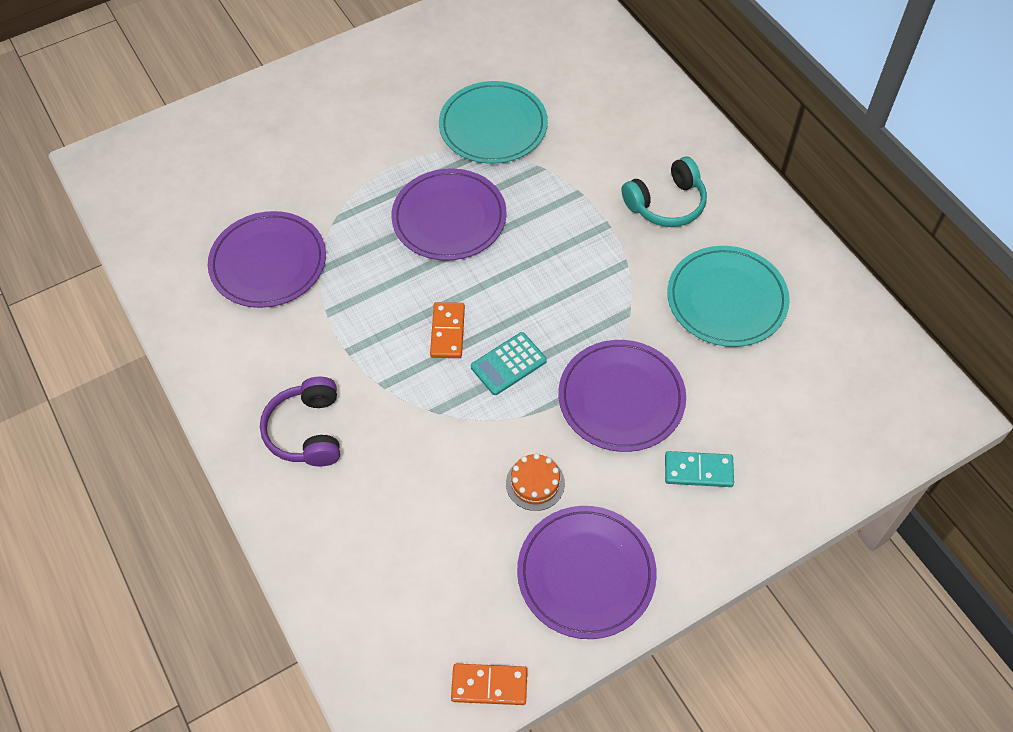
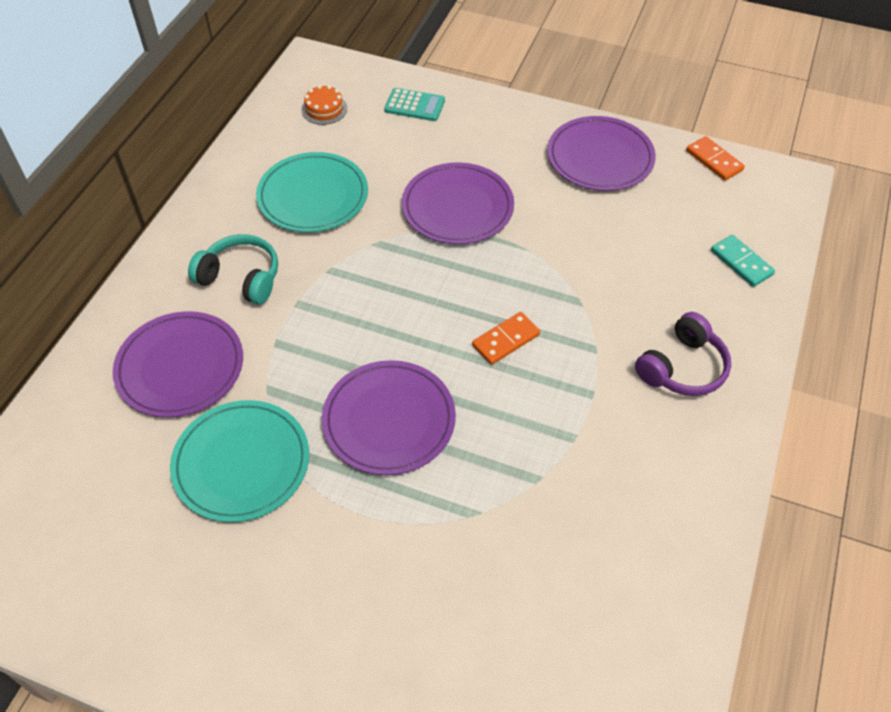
camera: 130 degrees left, 5 degrees down
purple plate [208,211,326,308] -> purple plate moved to [113,311,243,418]
turquoise calculator [471,332,547,395] -> turquoise calculator moved to [384,88,445,121]
orange cake [506,453,565,511] -> orange cake moved to [301,85,347,125]
turquoise domino [665,451,734,487] -> turquoise domino moved to [711,235,775,287]

